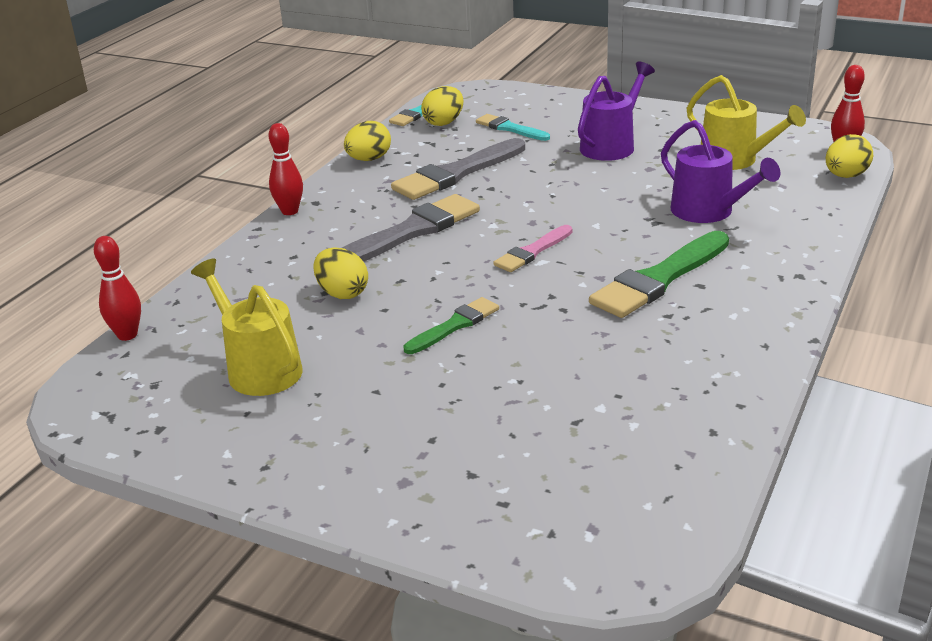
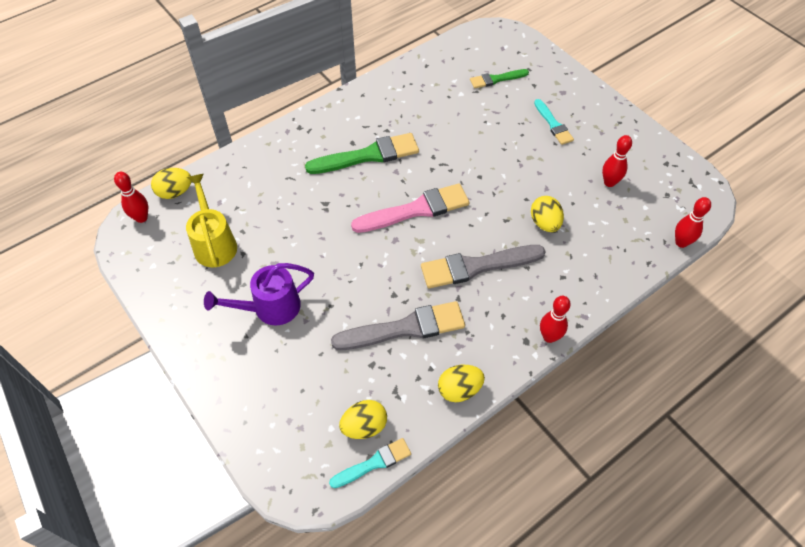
camera: 155 degrees left, 25 degrees up
yellow watering can [191,259,302,396] -> red bowling pin [602,135,632,187]
green brush [403,297,499,354] -> green brush moved to [470,69,529,88]
turquoise brush [476,114,550,141] -> turquoise brush moved to [534,99,574,145]
pink brush [493,225,572,272] -> pink brush [351,183,470,233], size x1.74
purple watering can [661,120,780,223] -> none

